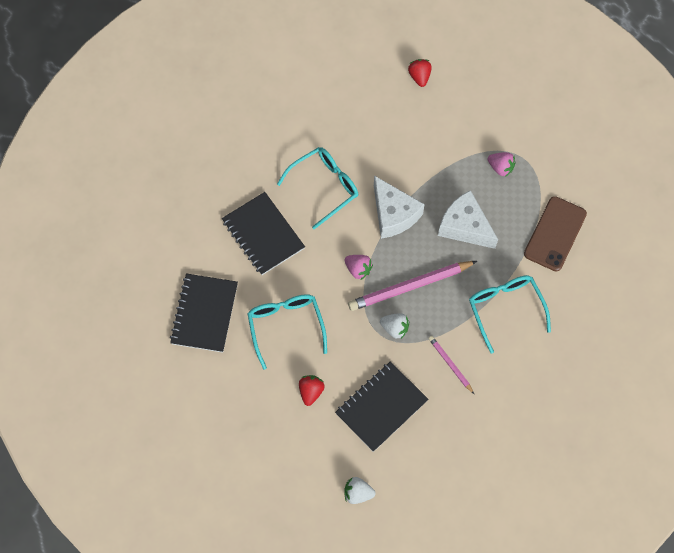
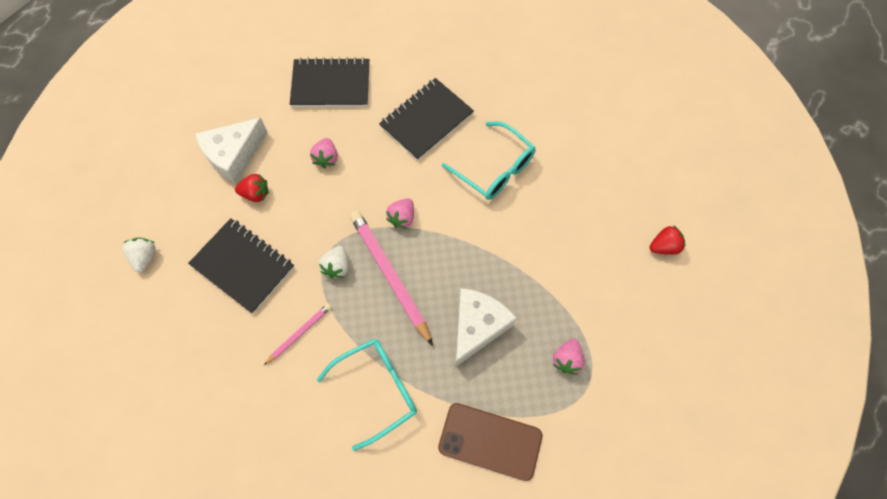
camera: 80 degrees right, 0 degrees up
turquoise glasses [247,294,327,370] -> pink strawberry [310,138,338,169]
white cheese [374,176,425,239] -> white cheese moved to [195,118,268,184]

